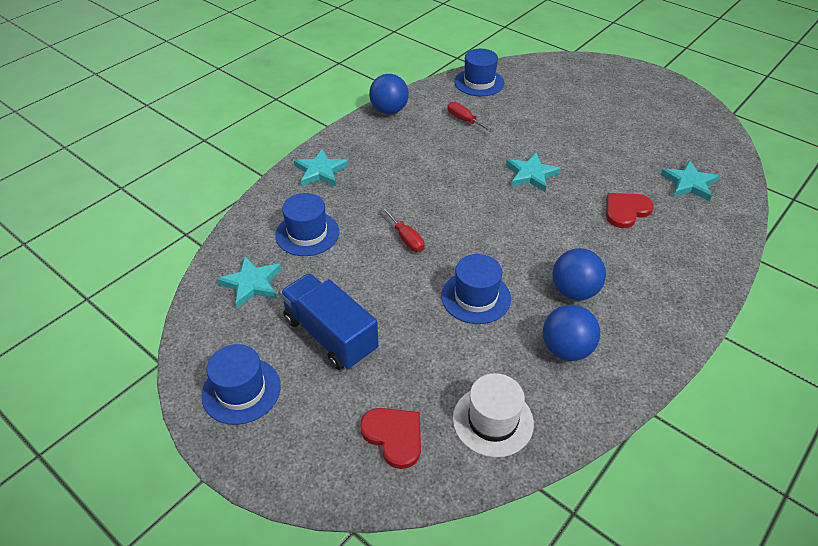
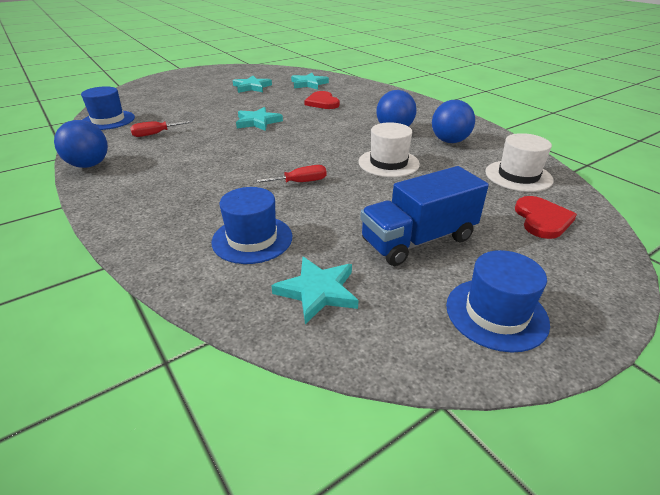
camera: 75 degrees left, 10 degrees down
turquoise star [294,149,348,187] -> turquoise star moved to [233,76,272,93]
red heart [360,408,421,469] -> red heart turned 120 degrees clockwise [515,196,577,239]
blue hat [441,254,511,324] -> white hat [358,122,420,177]

